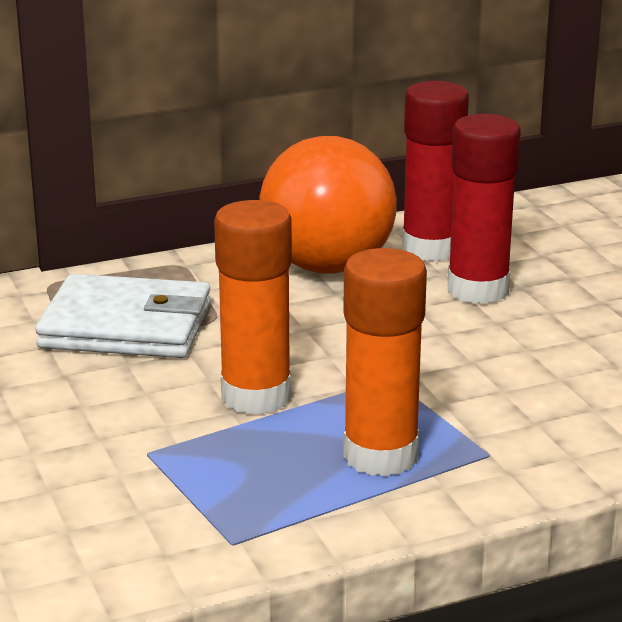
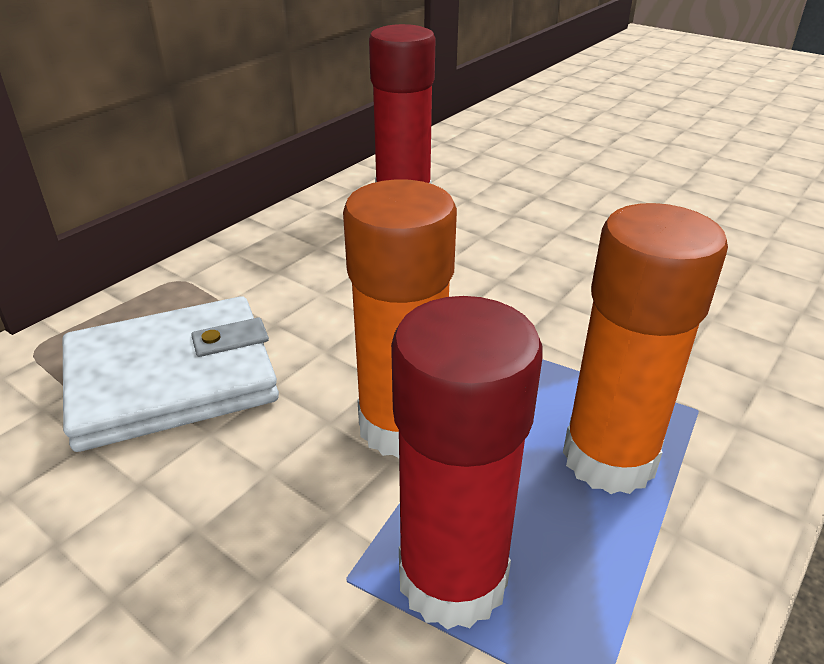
camera: 30 degrees left, 10 degrees up
orange ball [260,136,397,274] -> none
red glue stick [448,114,521,304] -> red glue stick moved to [391,296,543,630]

